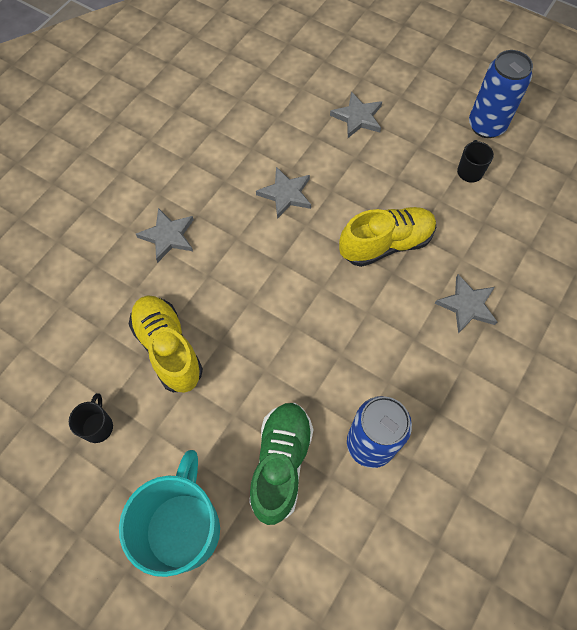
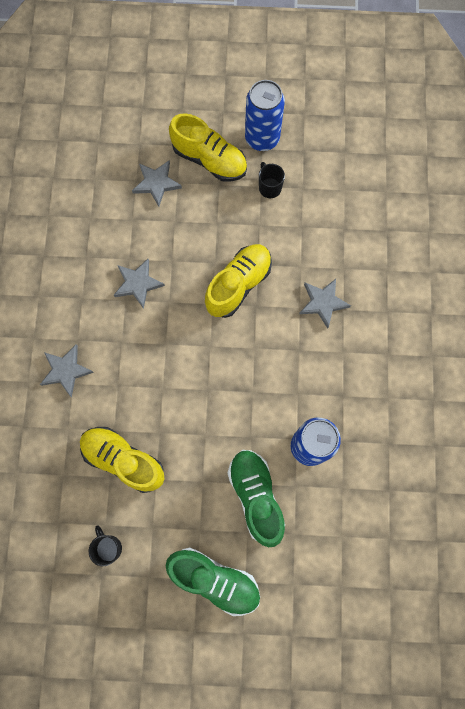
camera: 30 degrees left, 10 degrees up
turquoise mug [119,450,220,577] -> green shoe [166,548,260,616]
none -> yellow shoe [169,113,247,182]

